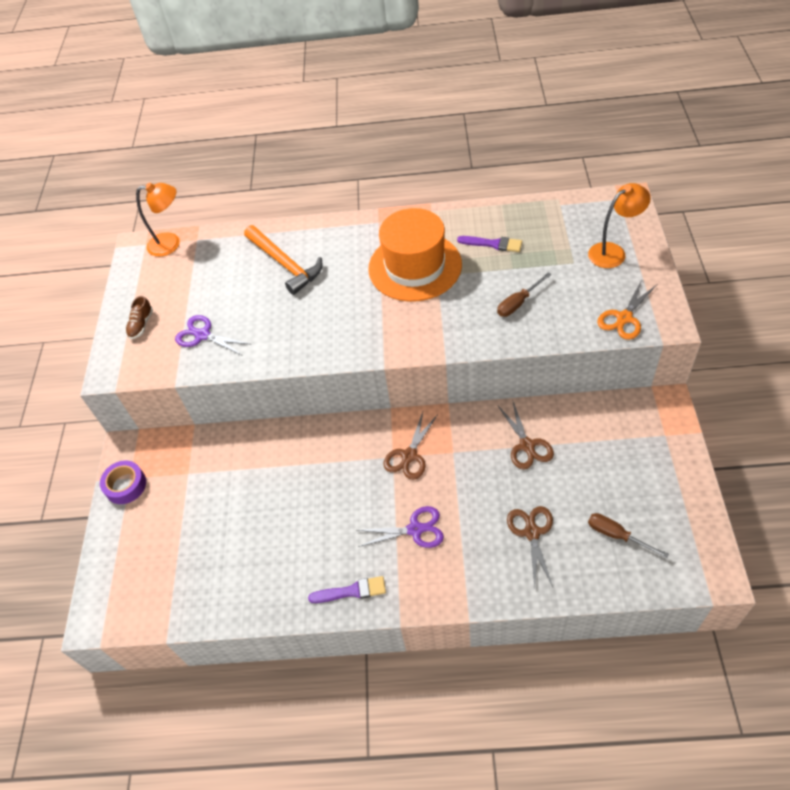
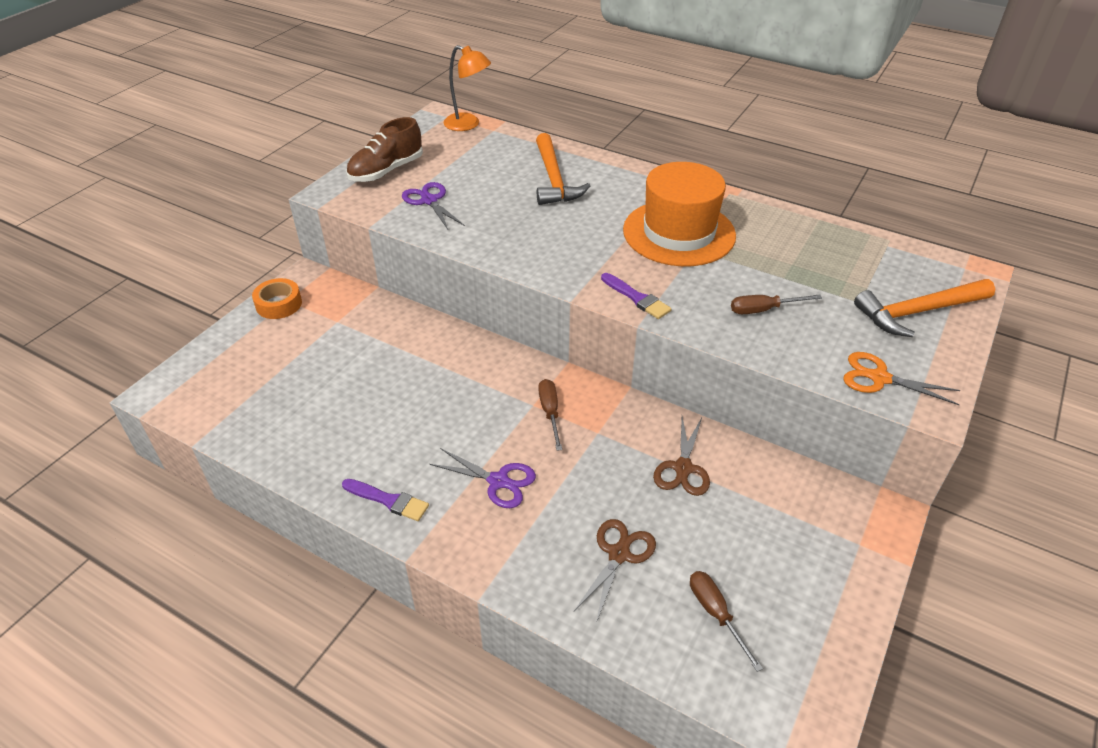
camera: 25 degrees right, 10 degrees down
purple tape [100,461,146,504] -> orange tape [252,278,302,319]
brown shoe [126,296,153,339] -> brown shoe [346,117,423,182], size x1.86
brown scissors [383,412,438,480] -> brown screwdriver [538,379,562,451]
purple brush [457,236,522,252] -> purple brush moved to [601,273,671,319]
orange lamp [588,183,650,268] -> orange hammer [854,279,995,337]
orange scissors [597,280,657,340] -> orange scissors turned 45 degrees clockwise [843,352,961,405]

